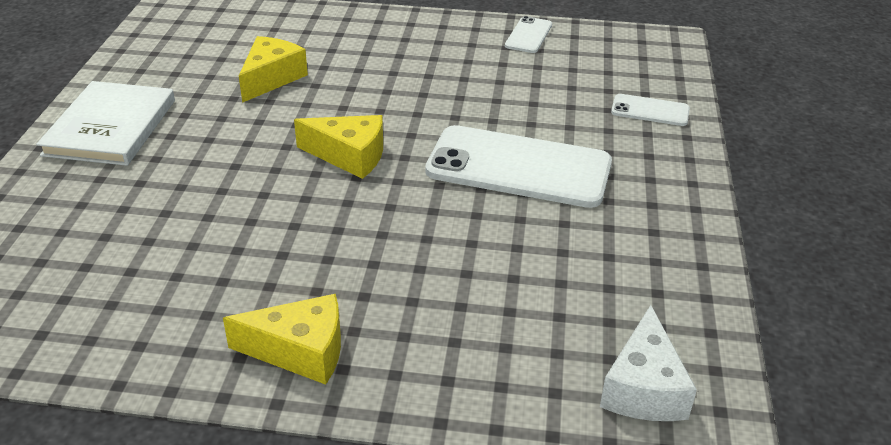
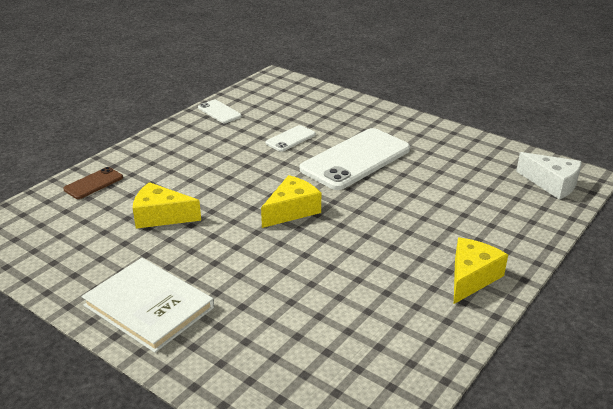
camera: 60 degrees left, 5 degrees down
yellow cheese [239,36,308,103] -> yellow cheese turned 45 degrees counterclockwise [133,182,201,229]
white phone [611,94,690,126] -> white phone moved to [266,125,316,152]
none -> brown phone [63,167,123,199]

